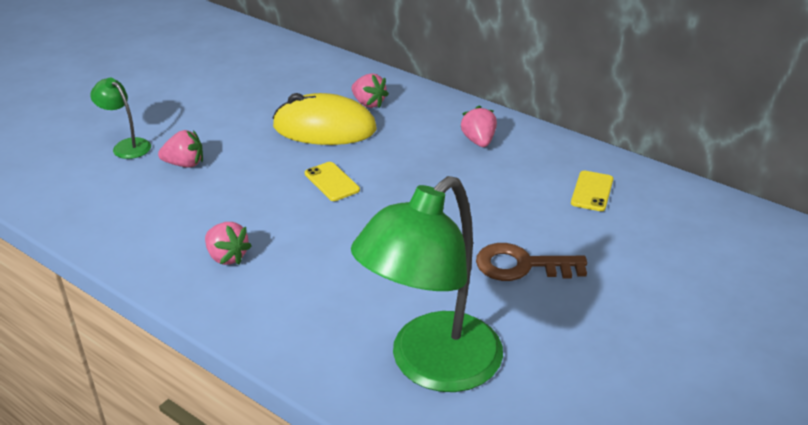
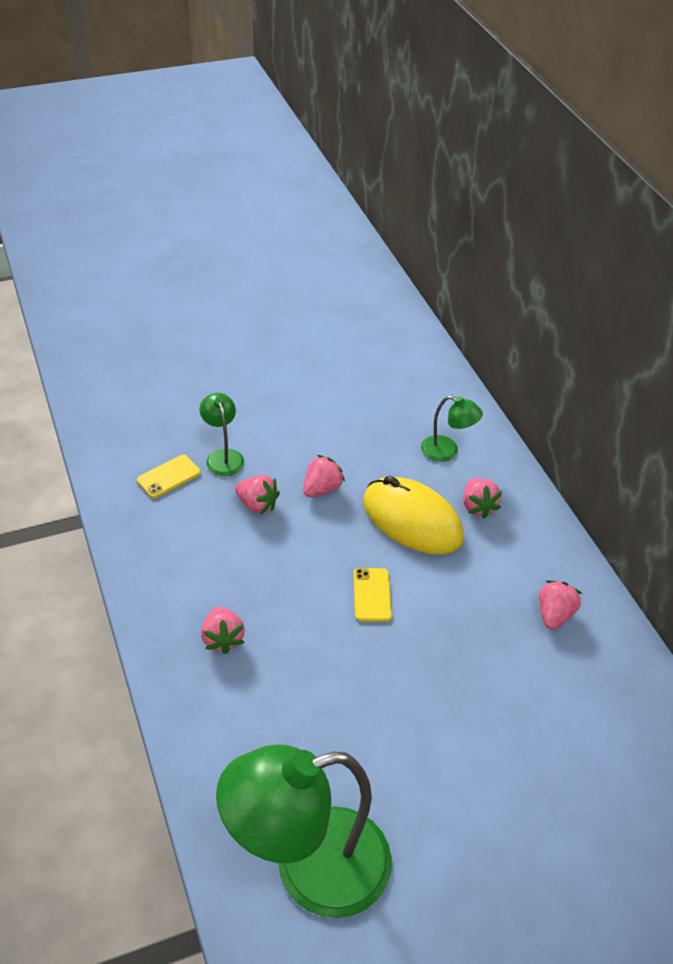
camera: 30 degrees right, 10 degrees up
brown key [476,243,587,281] -> none
yellow phone [571,171,613,211] -> yellow phone moved to [137,455,201,498]
none -> pink strawberry [303,455,345,497]
none -> green lamp [421,395,483,462]

